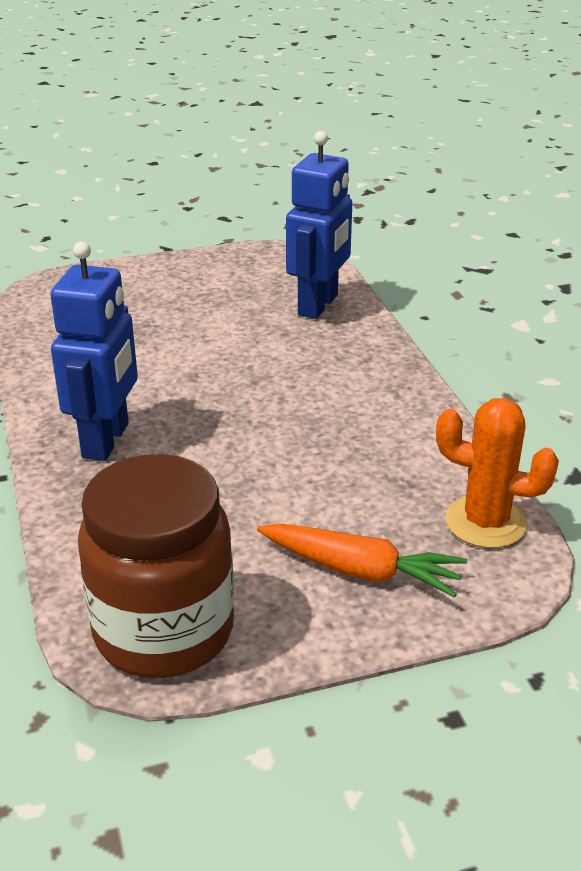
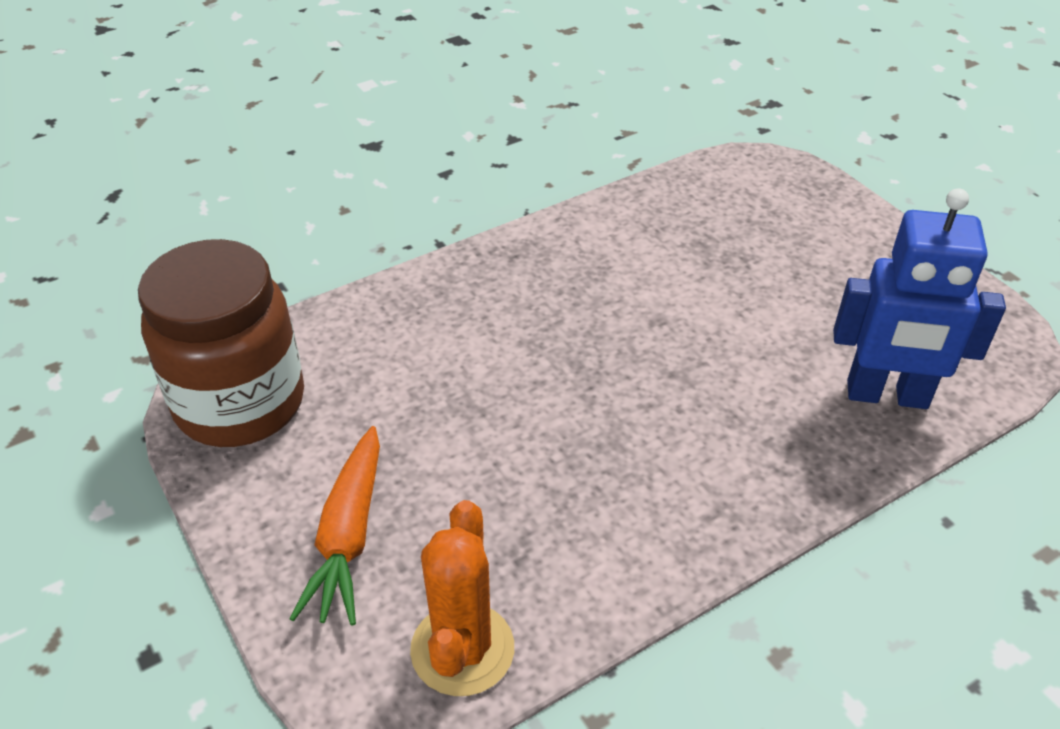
camera: 75 degrees right, 10 degrees up
blue robot [50,241,138,461] -> none

